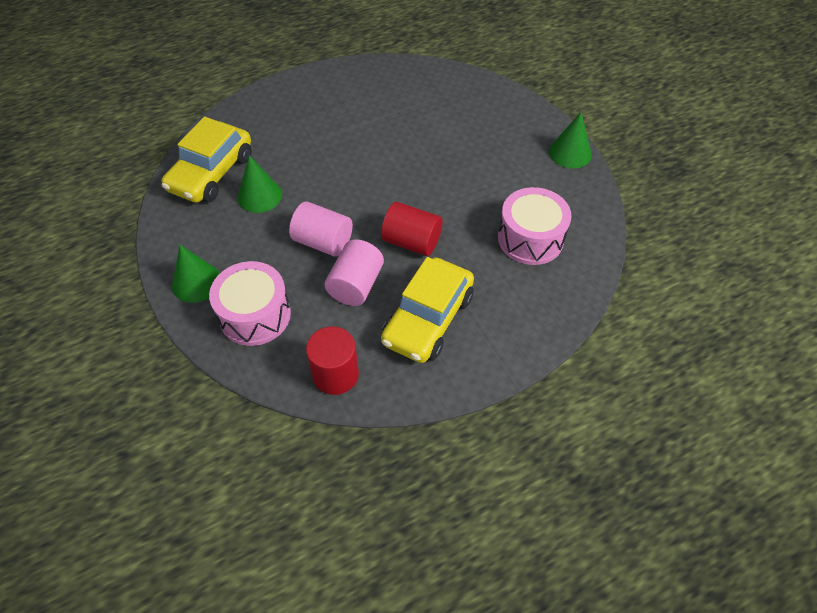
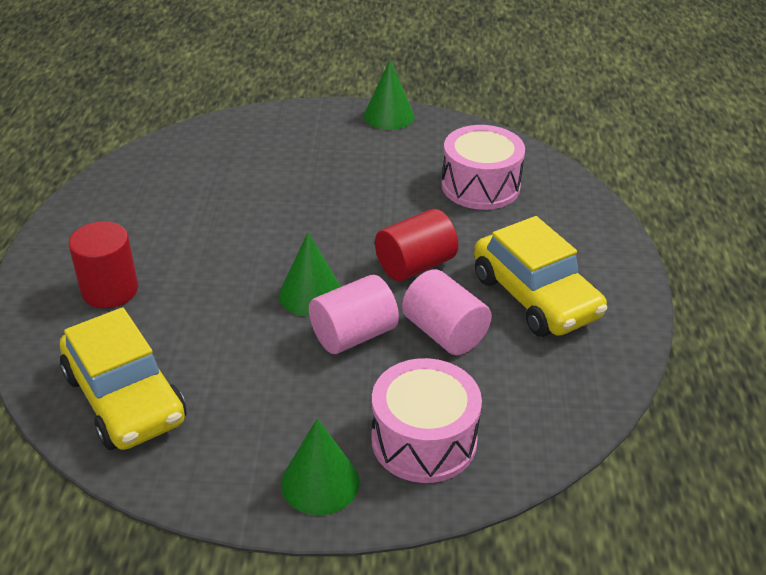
camera: 60 degrees left, 15 degrees down
green cone [237,155,282,213] -> green cone moved to [279,232,341,317]
red cylinder [306,326,359,395] -> red cylinder moved to [69,221,138,308]

